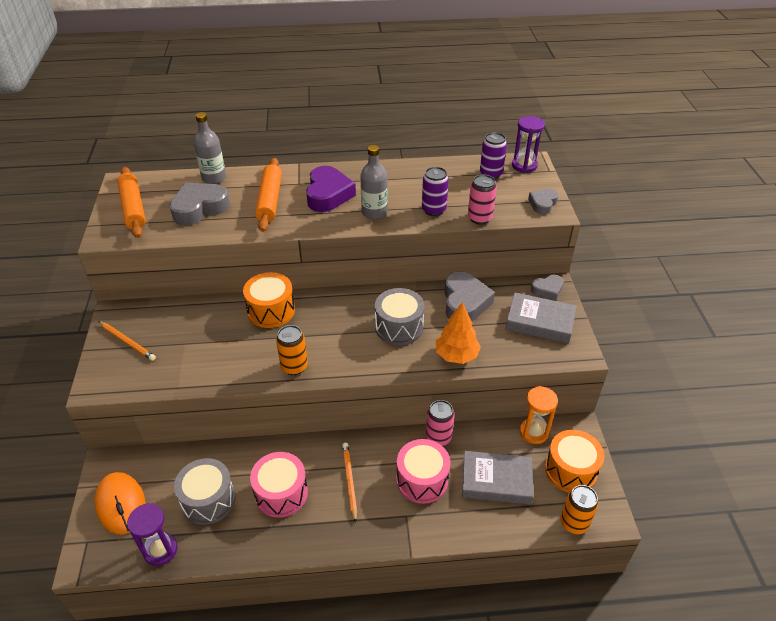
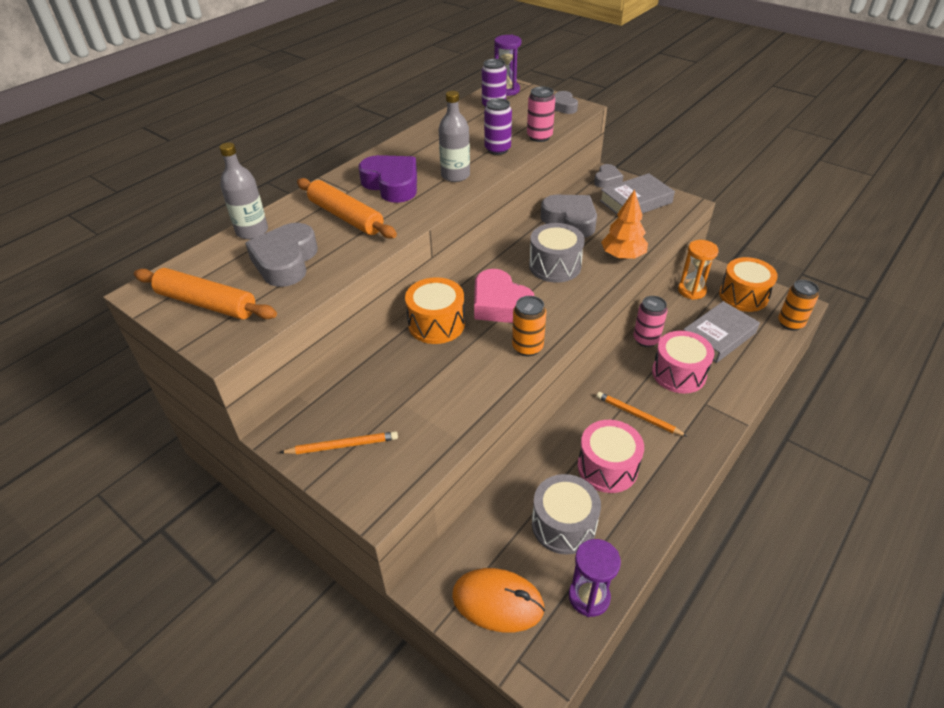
camera: 45 degrees left, 0 degrees up
none -> pink heart [474,269,534,323]

